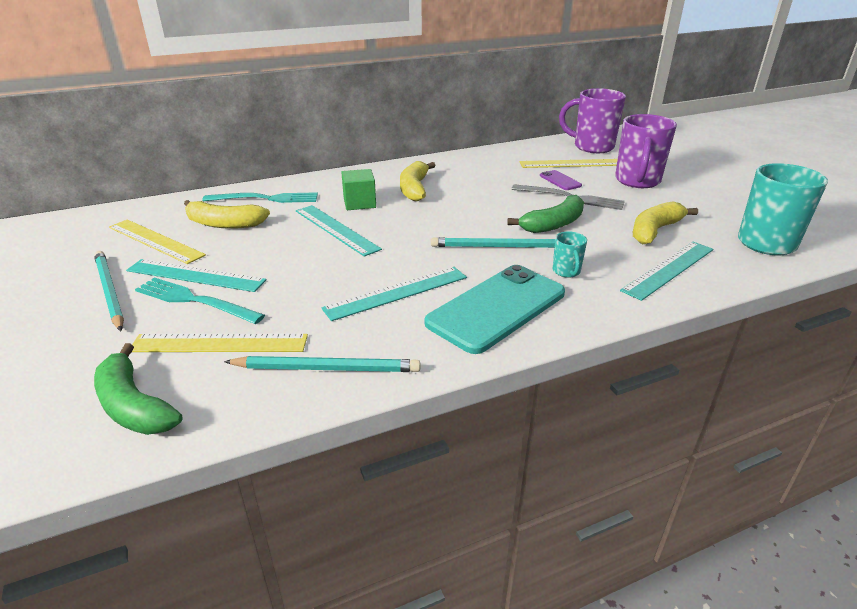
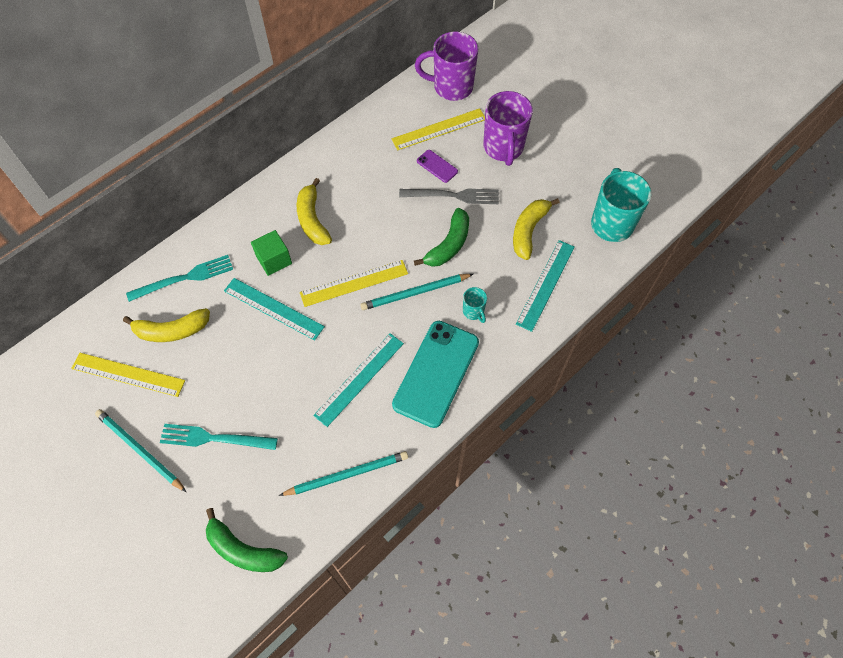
camera: 20 degrees left, 30 degrees up
turquoise ruler [126,259,267,292] -> none
yellow ruler [132,334,308,352] -> yellow ruler moved to [300,260,408,307]

